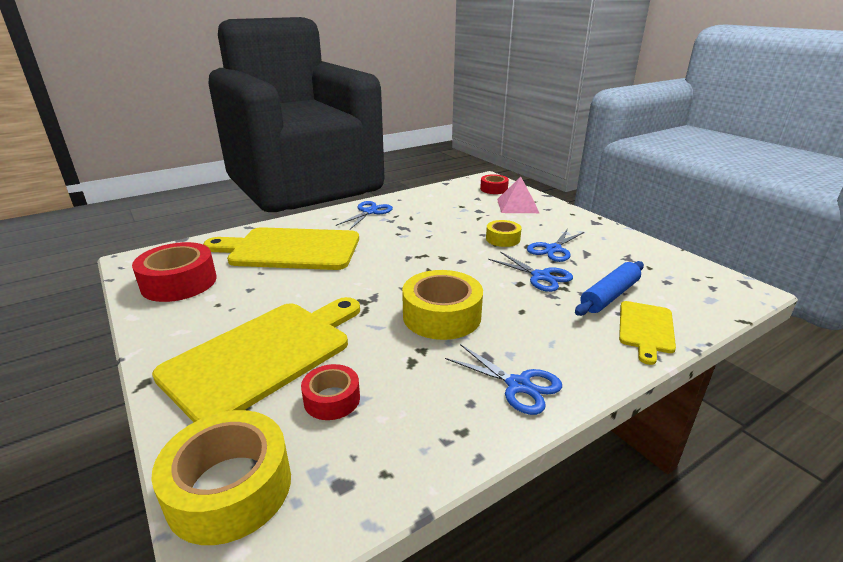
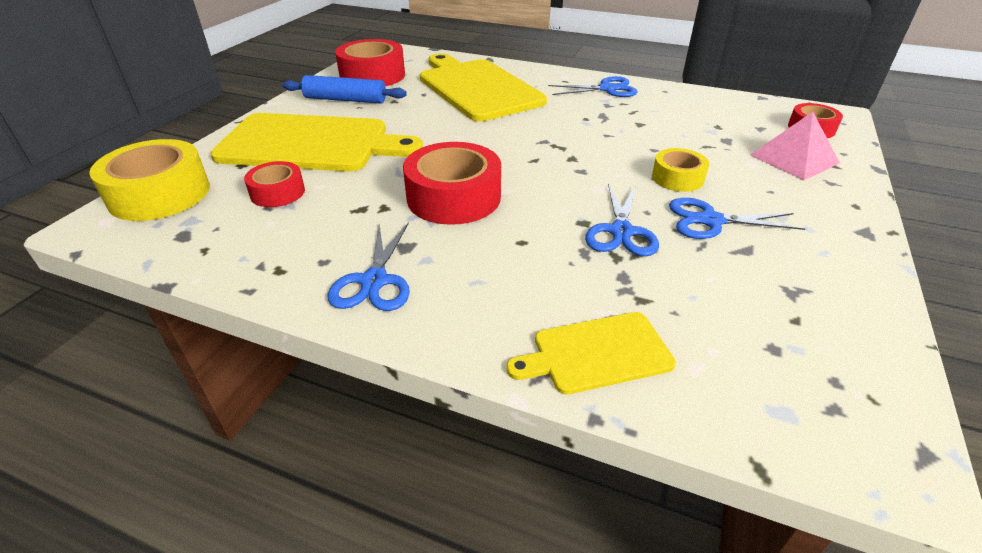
camera: 55 degrees right, 10 degrees up
yellow tape [402,270,483,340] -> red tape [403,142,501,225]
blue rolling pin [575,261,644,316] -> blue rolling pin moved to [282,75,407,104]

